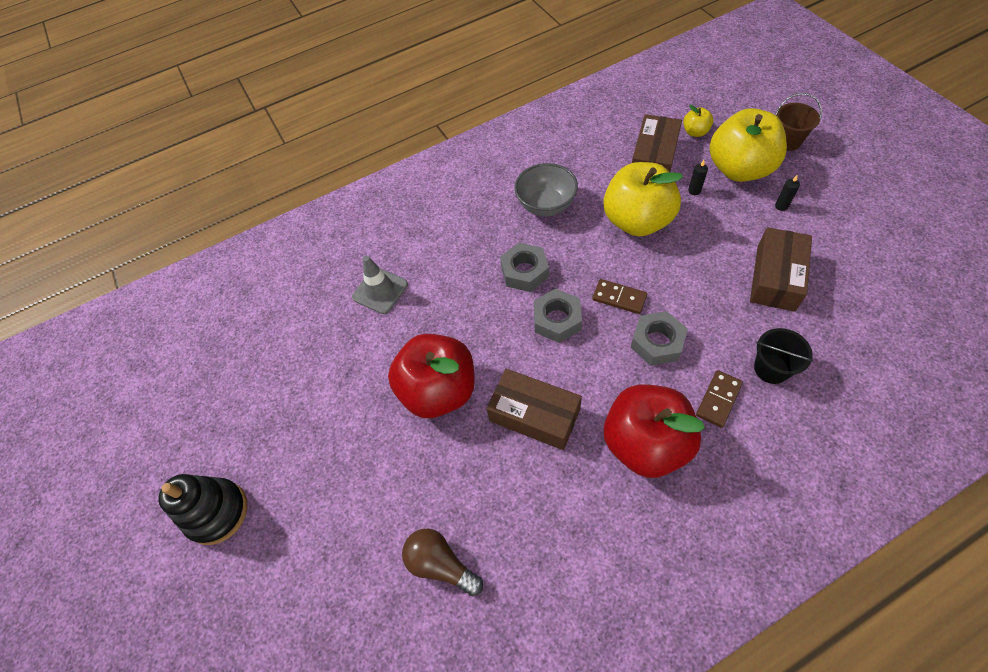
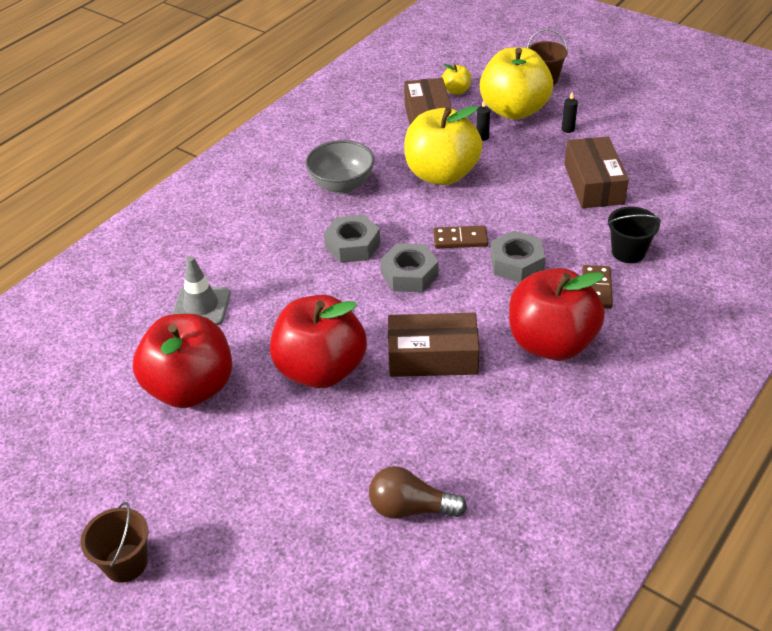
camera: 30 degrees left, 15 degrees down
black stacking toy [158,474,247,545] -> brown bucket [80,502,148,583]
none -> red apple [133,314,232,408]

